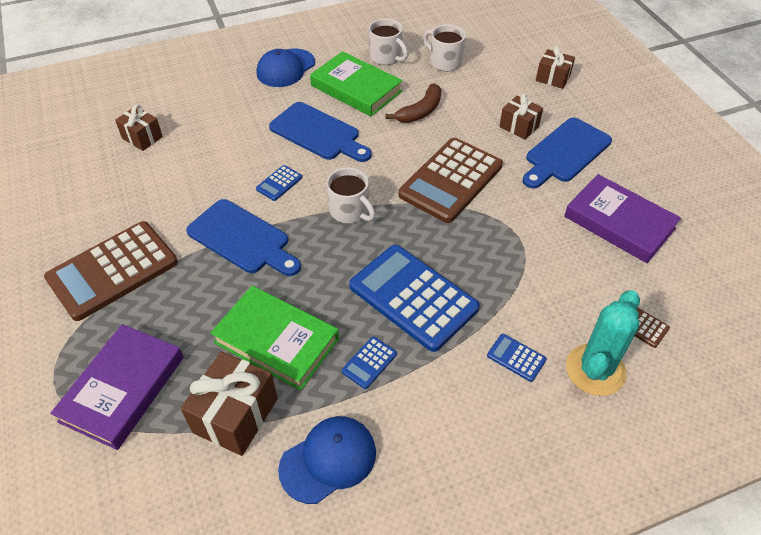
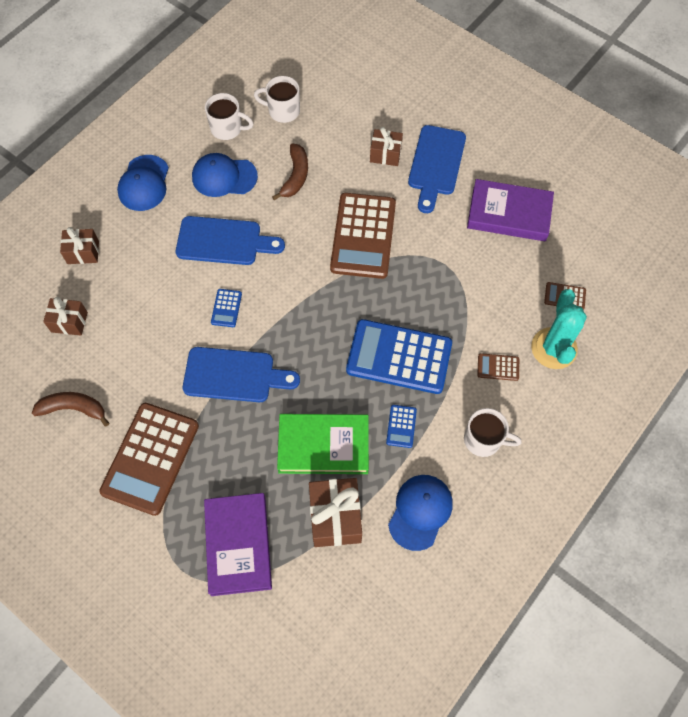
camera: 30 degrees left, 15 degrees up
green book [310,51,403,116] -> blue cap [192,153,258,197]
white mug [326,167,375,223] -> white mug moved to [464,408,522,457]
blue calculator [487,334,547,382] -> brown calculator [478,353,519,381]
brown gift [536,46,575,89] -> brown gift moved to [60,227,99,264]
none -> brown banana [32,392,109,427]

